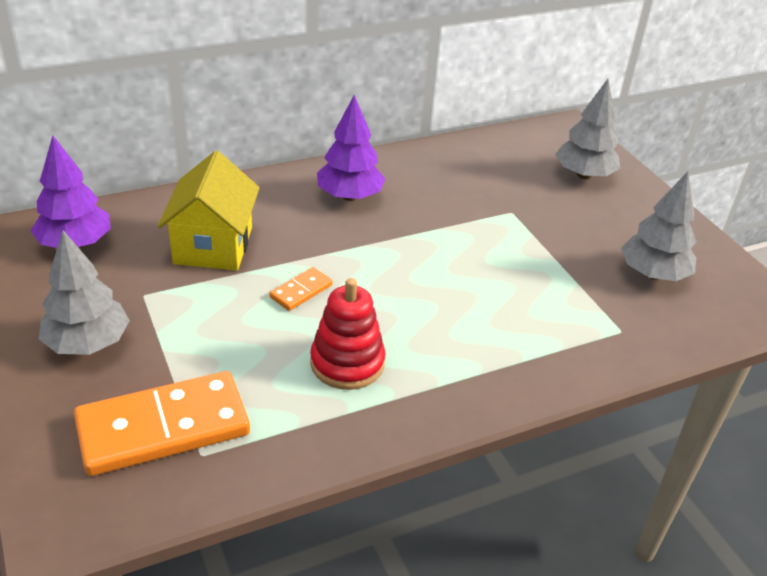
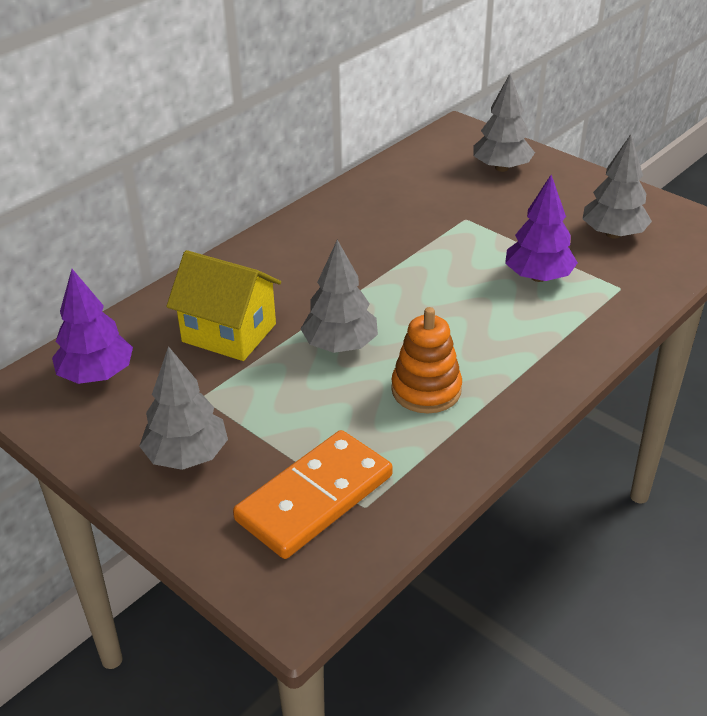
camera: 20 degrees left, 0 degrees up
yellow house [158,151,260,270] -> yellow house turned 45 degrees counterclockwise [166,250,281,361]
orange domino [270,267,333,311] -> grey tree [301,240,378,353]
red stacking toy [310,278,385,390] -> orange stacking toy [391,307,462,413]
purple tree [317,95,385,201] -> purple tree moved to [505,175,578,282]

